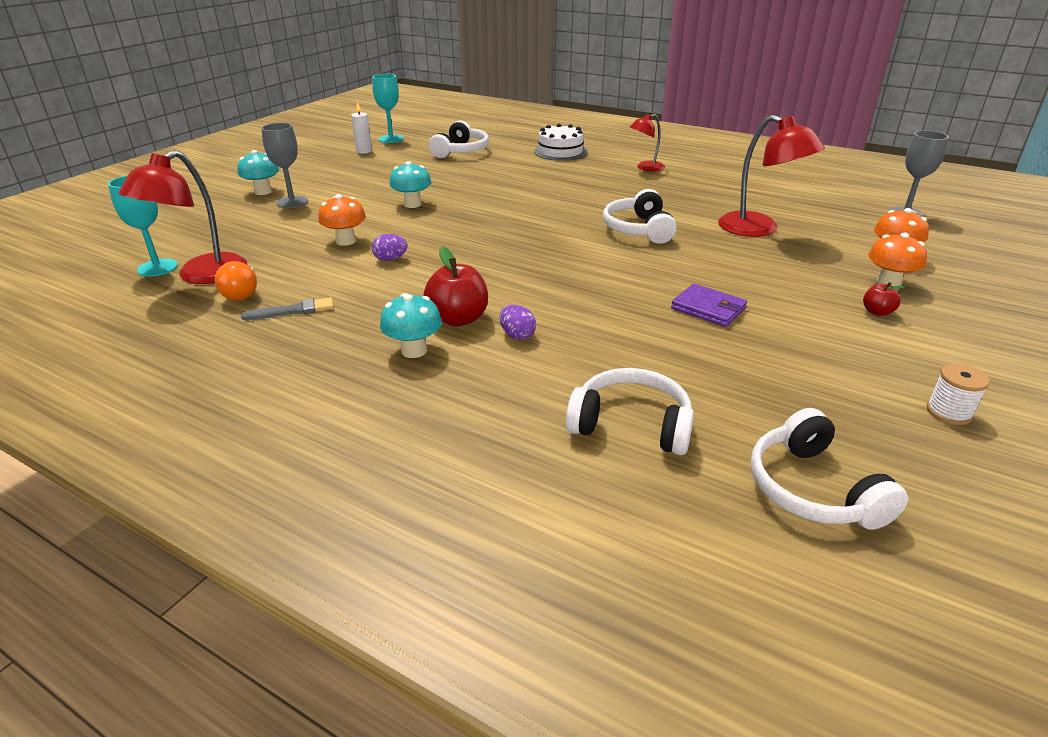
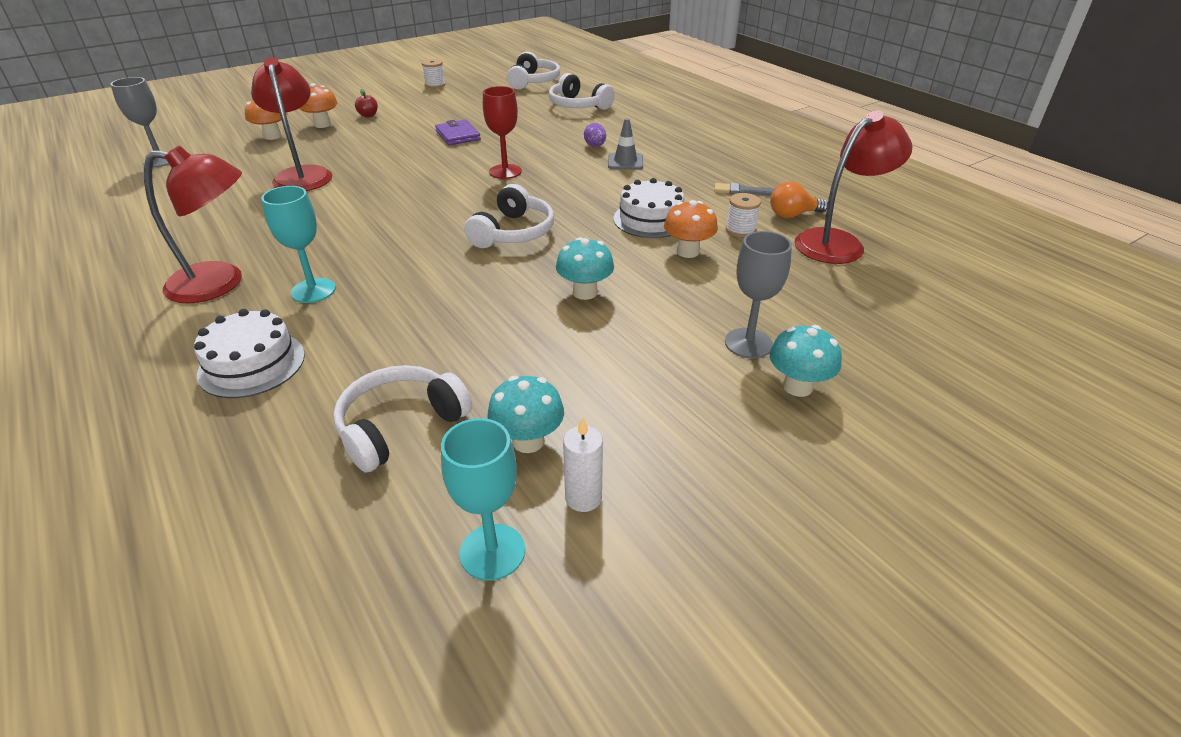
camera: 155 degrees left, 5 degrees up
turquoise goblet [108,176,178,277] -> turquoise goblet moved to [261,186,336,303]
orange light bulb [215,261,257,301] -> orange light bulb turned 120 degrees counterclockwise [770,182,828,218]
purple egg [372,234,408,261] -> white cake [613,178,684,238]
turquoise mushroom [380,293,442,358] -> turquoise mushroom moved to [487,376,564,453]
red apple [424,247,488,327] -> grey traffic cone [608,118,643,170]
white headphones [603,189,677,244] -> white headphones moved to [464,184,554,248]
red lamp [630,114,665,172] -> red lamp [144,146,242,303], size x1.72
none -> red goblet [483,86,522,179]
none -> white spool [726,193,761,237]

